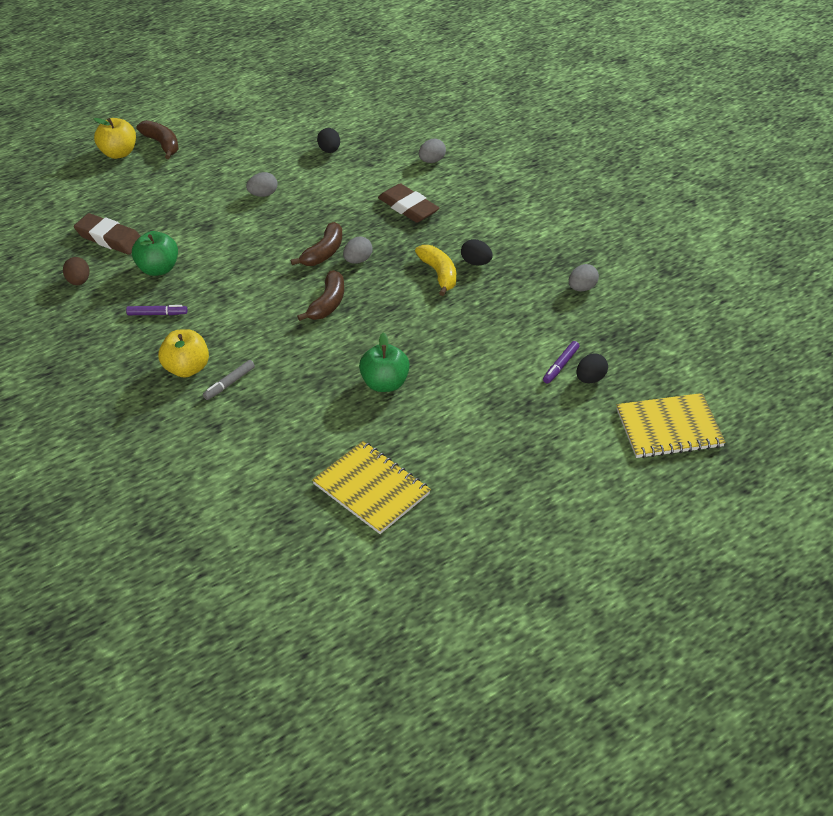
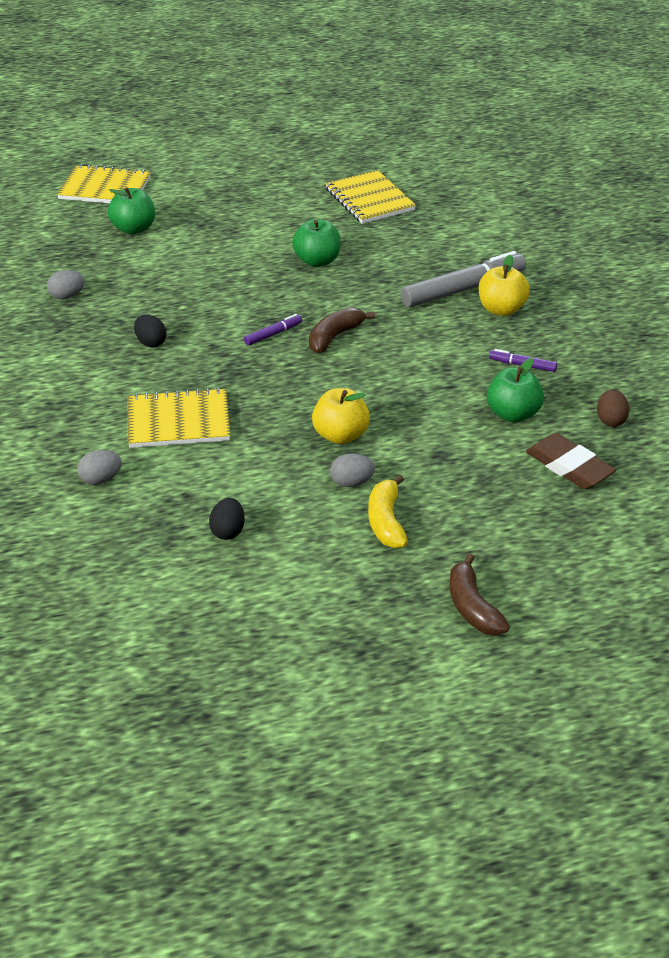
camera: 160 degrees left, 5 degrees down
yellow apple [94,118,136,159] -> yellow apple moved to [312,388,370,444]
grey marker [203,360,255,400] -> grey marker [401,251,526,308], size x2.19
brown banana [291,222,342,266] -> none
grey egg [343,237,373,264] -> none
brown eraser [378,183,439,223] -> yellow notebook [128,388,230,448]
yellow banana [415,245,456,296] -> yellow banana moved to [368,474,408,548]
purple marker [543,341,579,384] -> purple marker moved to [244,314,302,346]
black egg [576,353,608,383] -> green apple [108,187,155,234]

